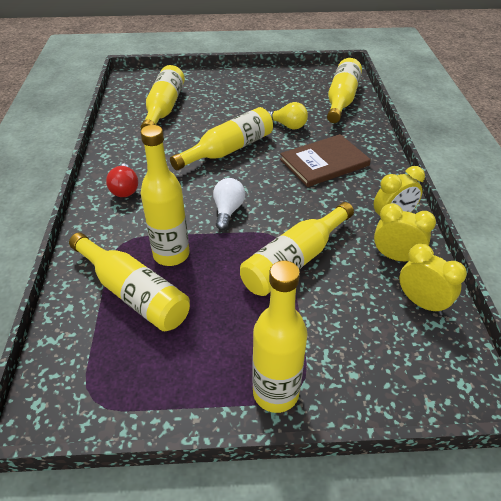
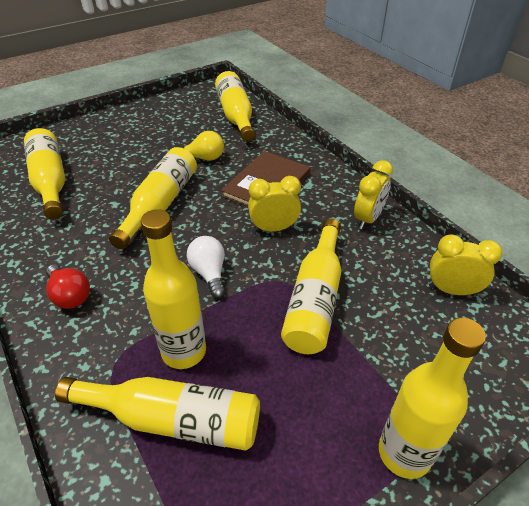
camera: 30 degrees left, 0 degrees up
yellow clock [374,203,436,261] -> yellow clock moved to [248,176,301,232]

